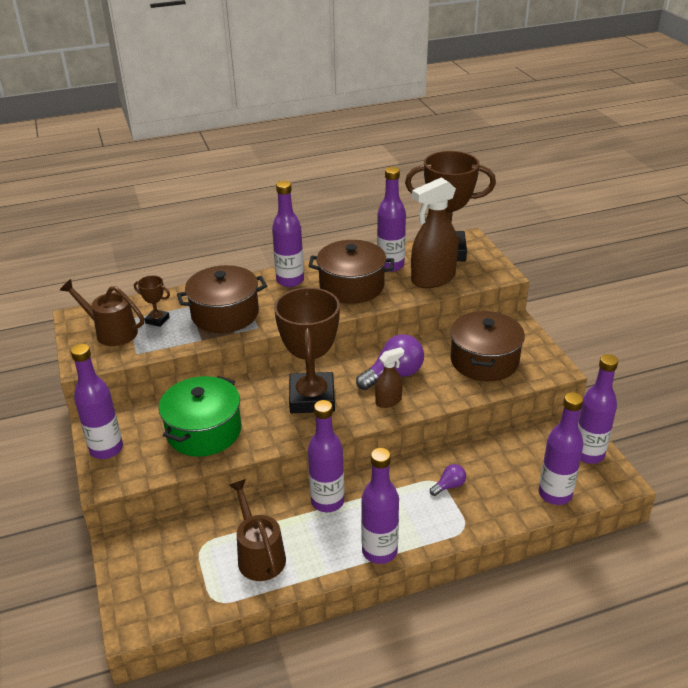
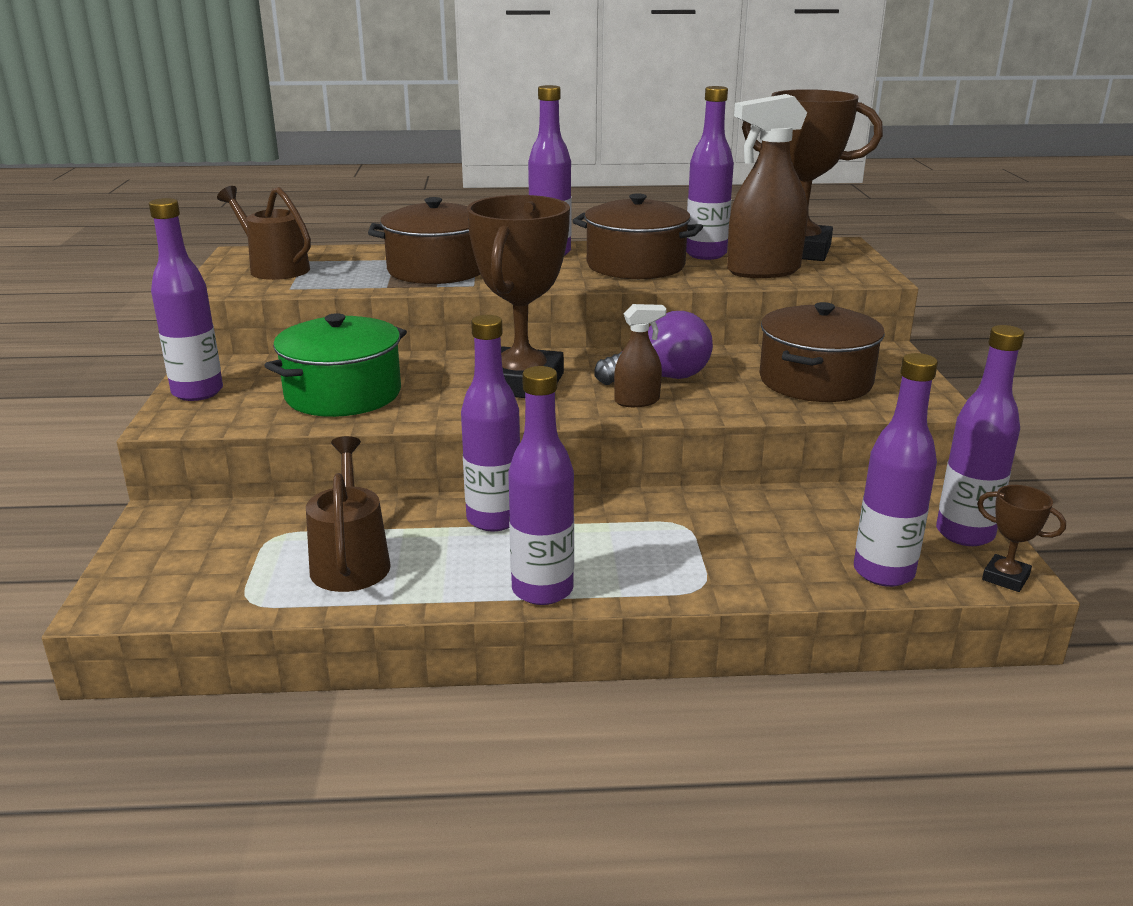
camera: 15 degrees right, 10 degrees down
brown trophy [134,275,170,327] -> brown trophy moved to [977,485,1066,592]
purple light bulb [430,464,466,496] -> none

